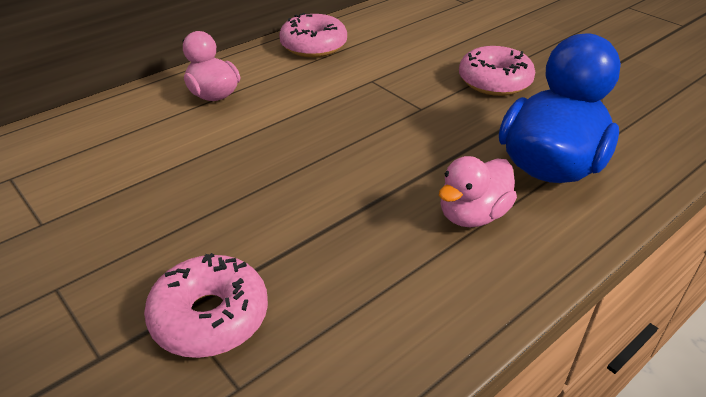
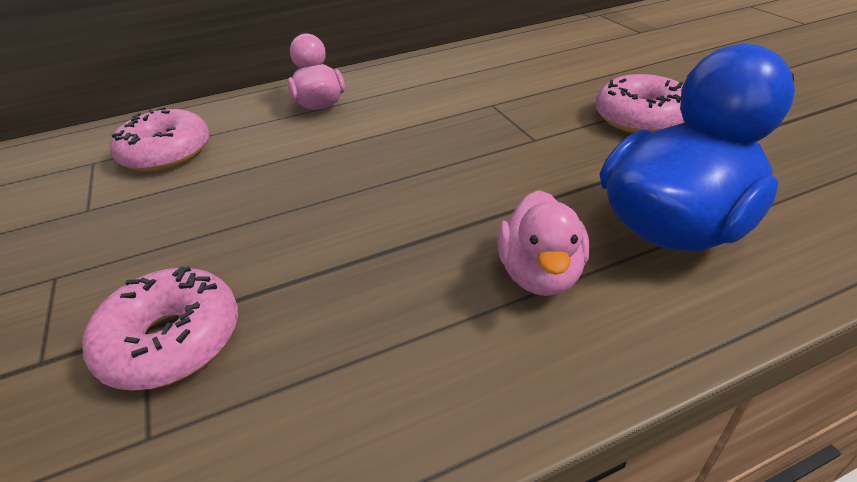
camera: 20 degrees right, 0 degrees up
pink donut [279,13,347,57] -> pink donut moved to [110,107,209,172]
pink duck [439,156,517,227] -> pink duck turned 60 degrees counterclockwise [497,190,590,296]

